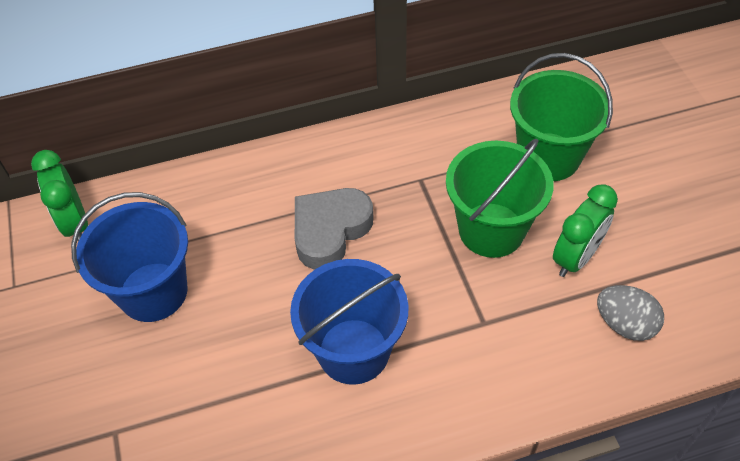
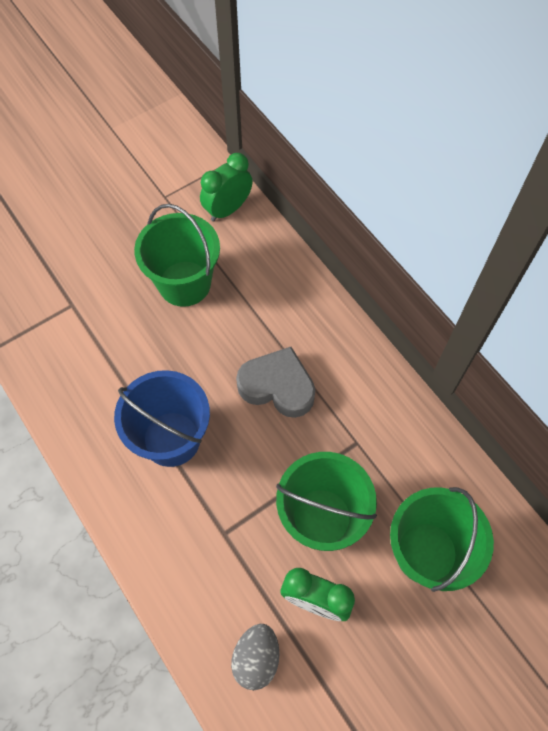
camera: 70 degrees right, 10 degrees up
blue bucket [71,192,188,322] -> green bucket [134,204,220,307]

